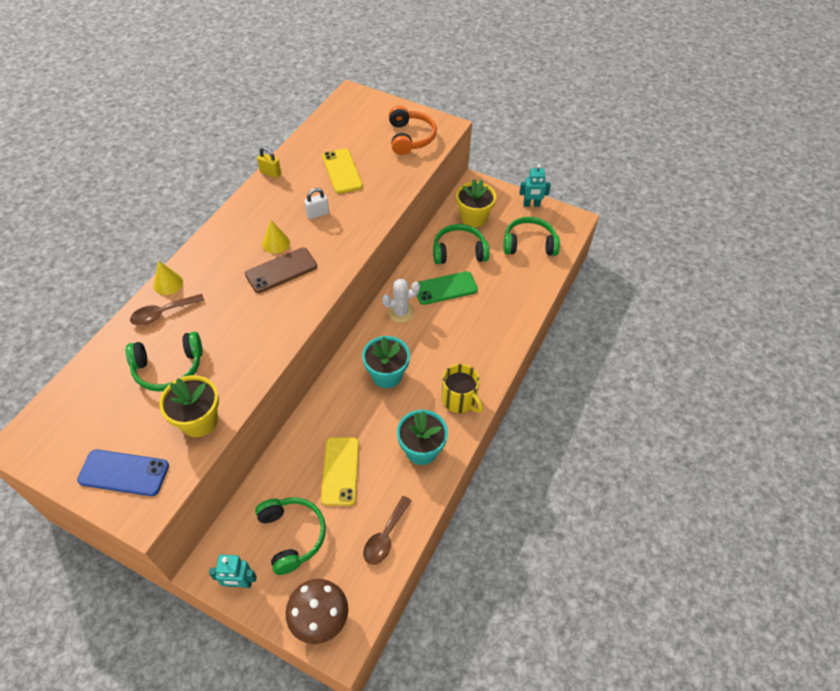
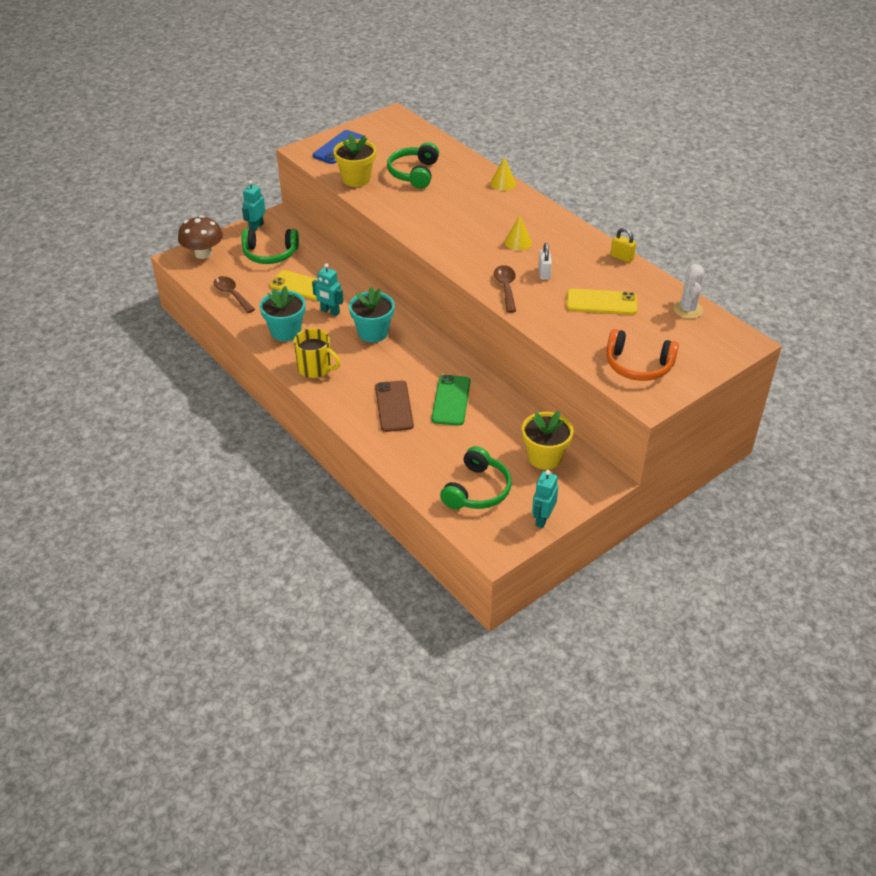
camera: 115 degrees right, 10 degrees down
brown spoon [130,294,205,325] -> brown spoon moved to [494,265,516,313]
brown phone [245,247,317,293] -> brown phone moved to [375,380,414,432]
yellow padlock [257,147,281,178] -> yellow padlock turned 75 degrees clockwise [610,228,636,263]
white cactus [382,279,420,323] -> white cactus moved to [673,264,705,319]
green headphones [433,224,490,264] -> none
yellow mug [442,364,483,413] -> yellow mug turned 135 degrees counterclockwise [294,328,340,378]
none -> turquoise robot [312,263,343,316]

